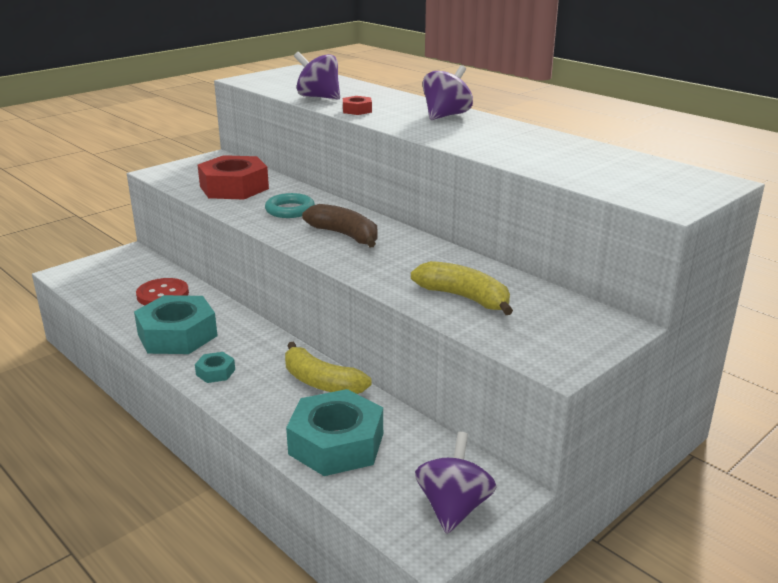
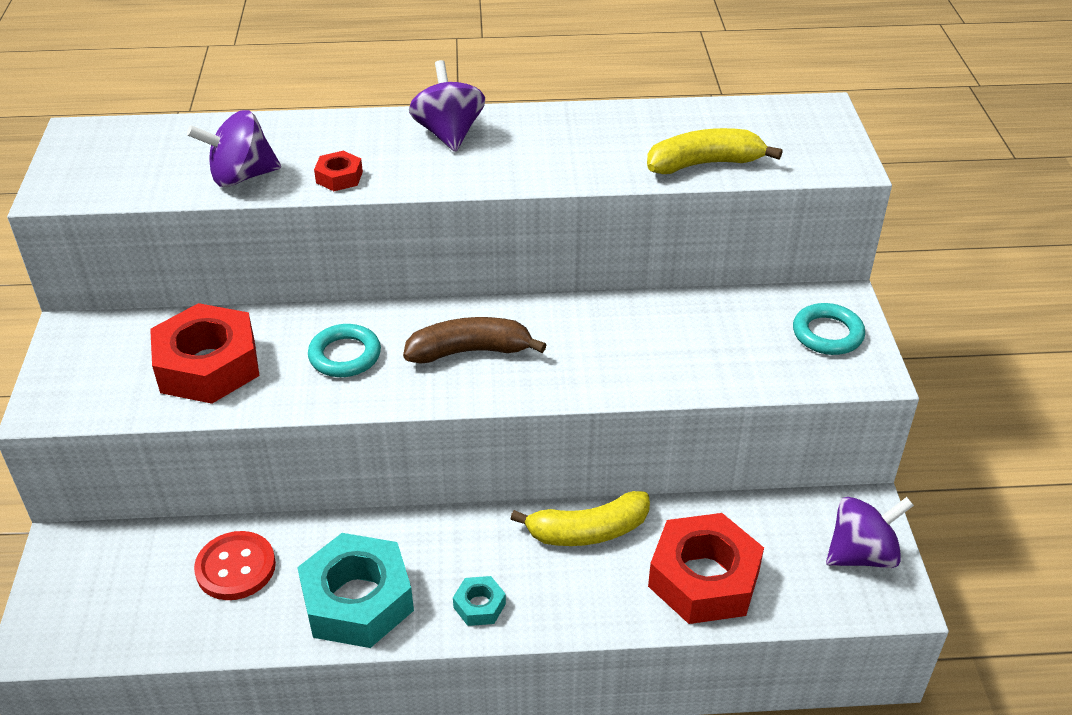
camera: 50 degrees left, 15 degrees up
turquoise nut [286,389,383,476] -> red nut [648,513,764,624]
yellow banana [411,261,513,315] -> yellow banana moved to [647,128,782,174]
purple spinning top [415,432,497,534] -> purple spinning top turned 105 degrees clockwise [826,497,914,568]
none -> turquoise ring [793,303,865,355]

